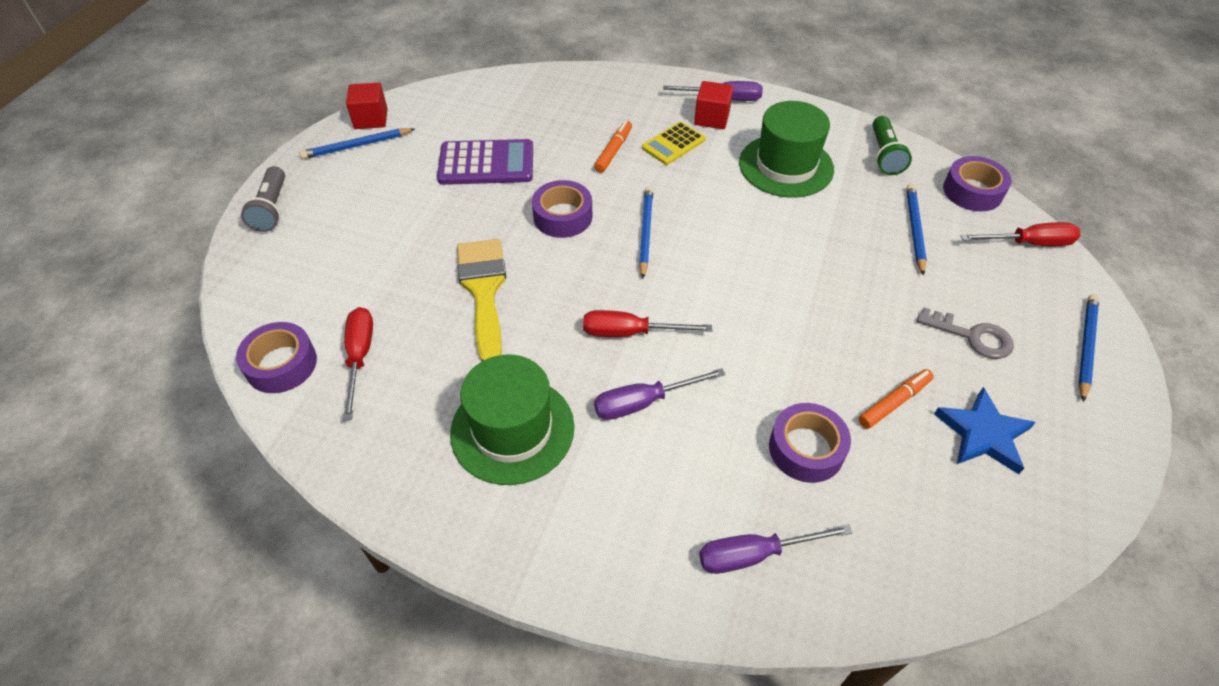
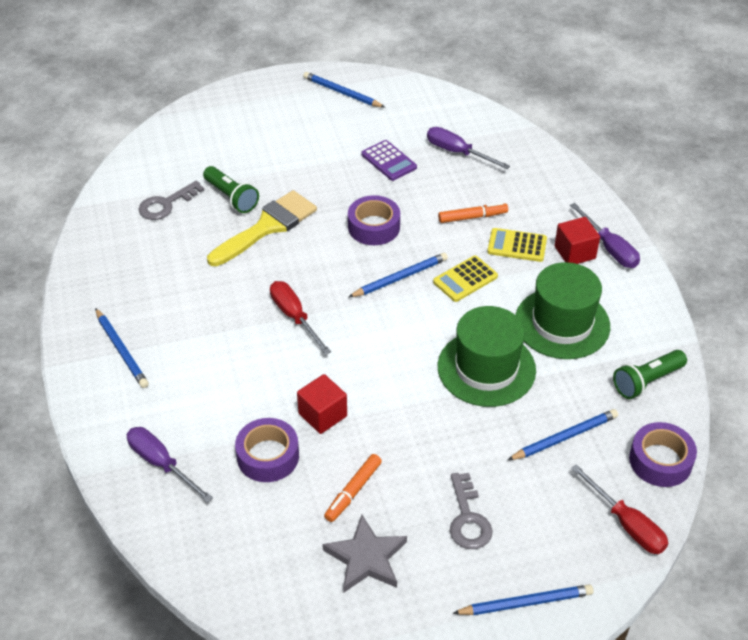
camera: 55 degrees right, 5 degrees down
purple tape [236,322,317,393] -> none
grey flashlight [241,166,285,232] -> none
red screwdriver [343,307,373,420] -> grey key [139,181,204,220]
red cube [346,83,388,129] -> red cube moved to [297,374,347,434]
purple calculator [437,139,533,185] -> purple calculator [361,140,417,181], size x0.63
green hat [450,355,574,485] -> green hat moved to [438,306,536,407]
purple screwdriver [594,368,726,420] -> purple screwdriver moved to [427,127,510,169]
orange marker [859,369,934,429] -> orange marker turned 105 degrees clockwise [324,454,382,522]
blue star [934,387,1036,474] -> grey star [322,515,407,592]
none -> blue pencil [95,308,149,388]
none -> green flashlight [203,166,259,213]
none -> yellow calculator [433,256,498,302]

